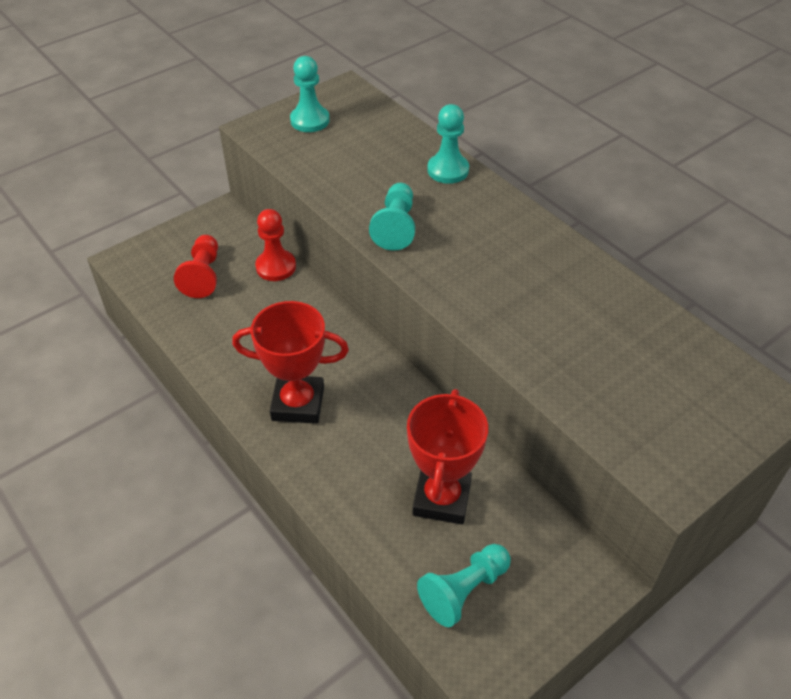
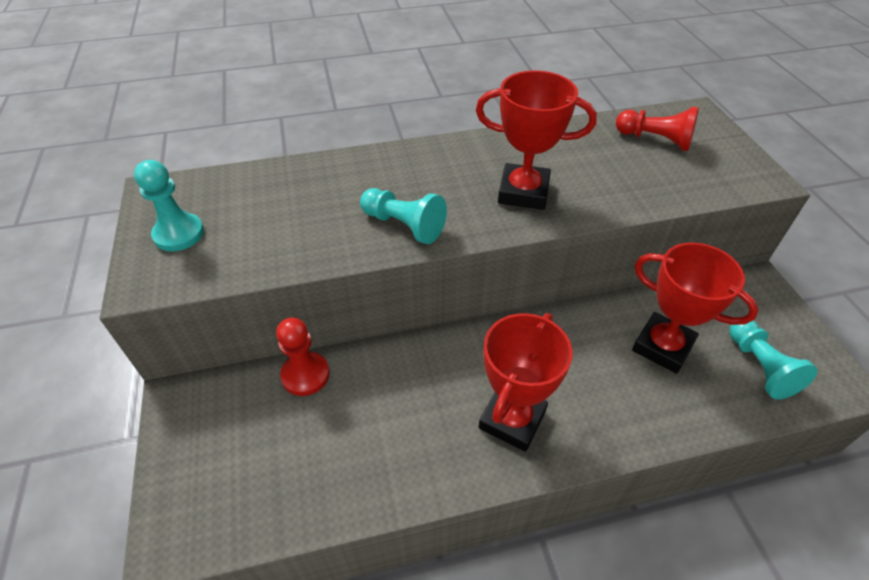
camera: 65 degrees left, 0 degrees up
red pawn [174,235,218,298] -> red pawn moved to [616,107,699,151]
turquoise pawn [427,104,469,184] -> none
none -> red trophy [476,70,597,210]

